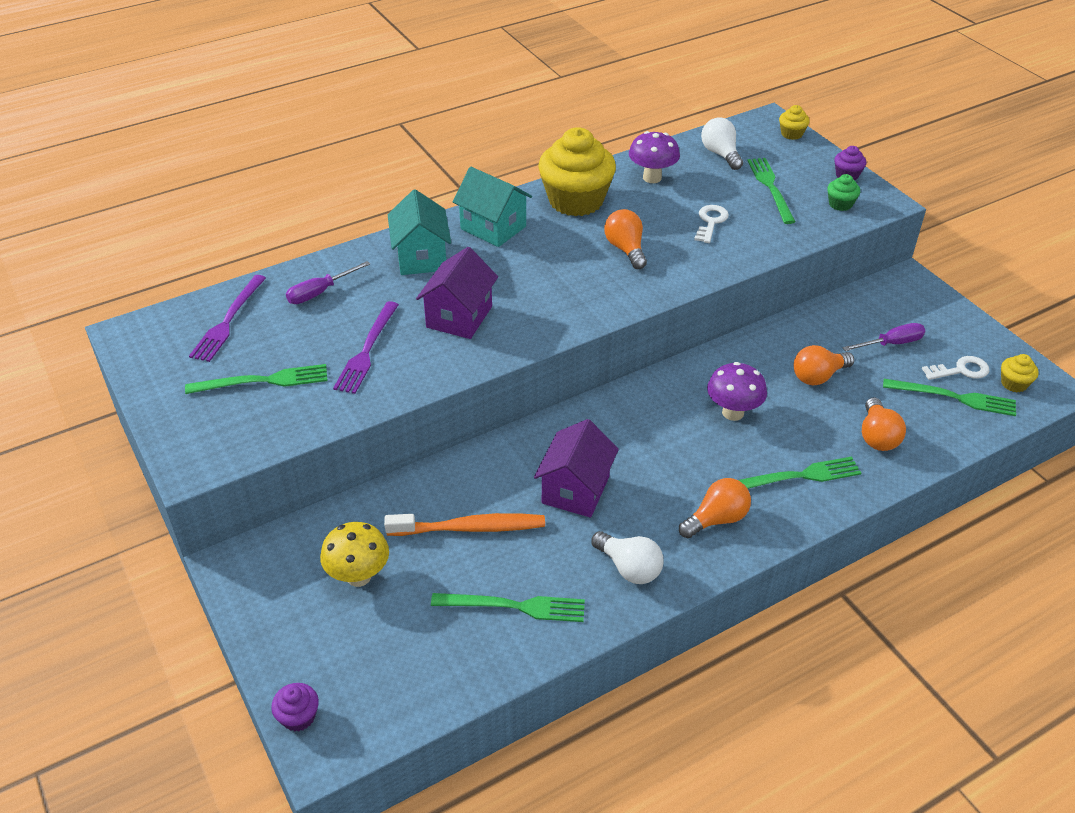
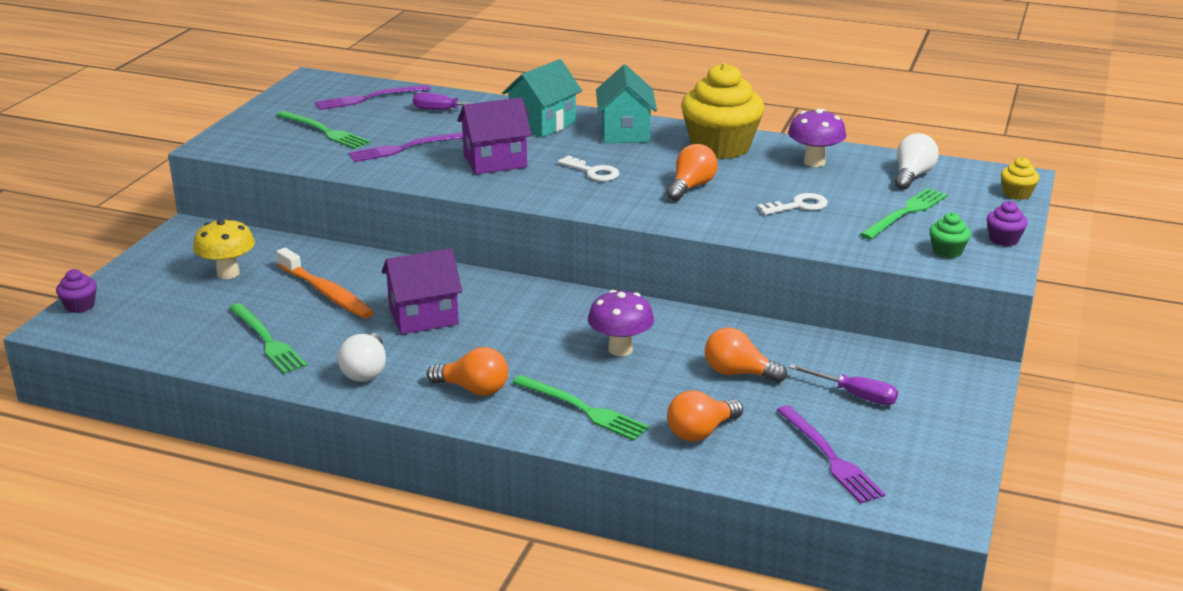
camera: 50 degrees right, 15 degrees down
green fork [883,379,1016,416] -> purple fork [777,405,885,503]
white key [922,356,989,380] -> white key moved to [558,155,620,181]
yellow cupcake [1001,354,1039,392] -> none

